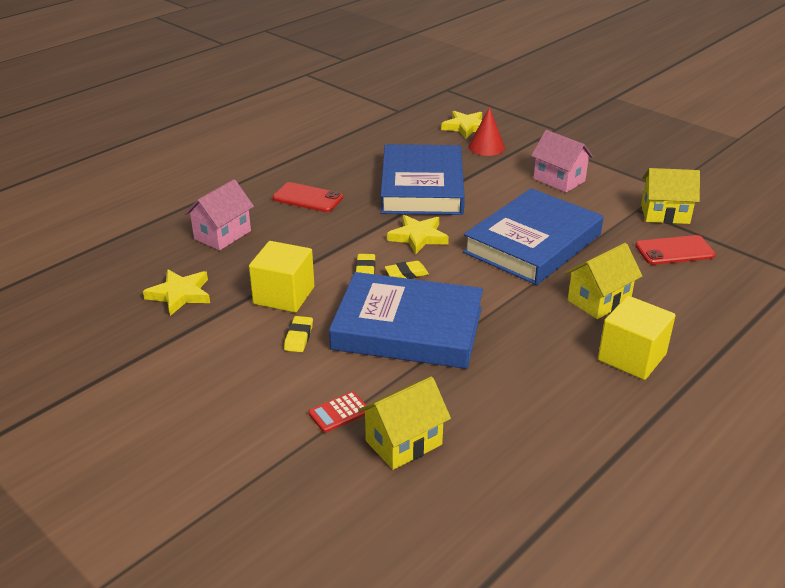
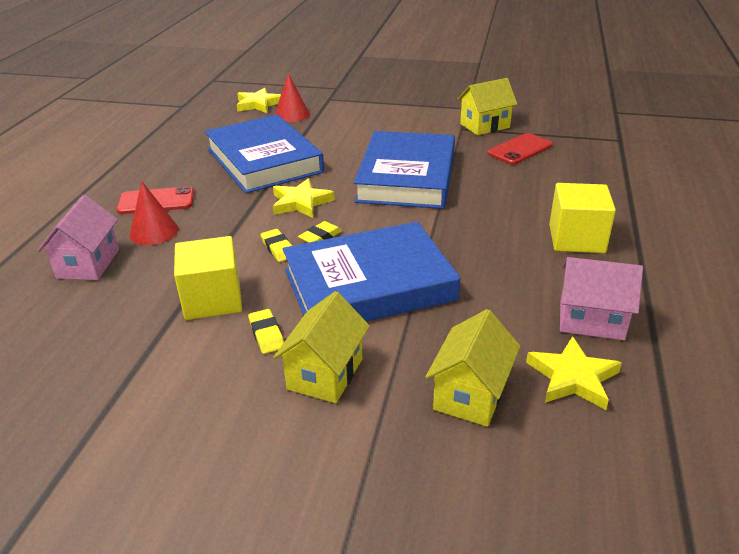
camera: 30 degrees left, 0 degrees up
yellow star [143,269,210,316] -> yellow star moved to [526,336,622,410]
red calculator [308,391,370,433] -> none
pink house [531,130,593,193] -> pink house moved to [560,257,643,340]
yellow house [565,243,642,319] -> yellow house moved to [273,291,370,403]
none -> red cone [129,182,179,245]

